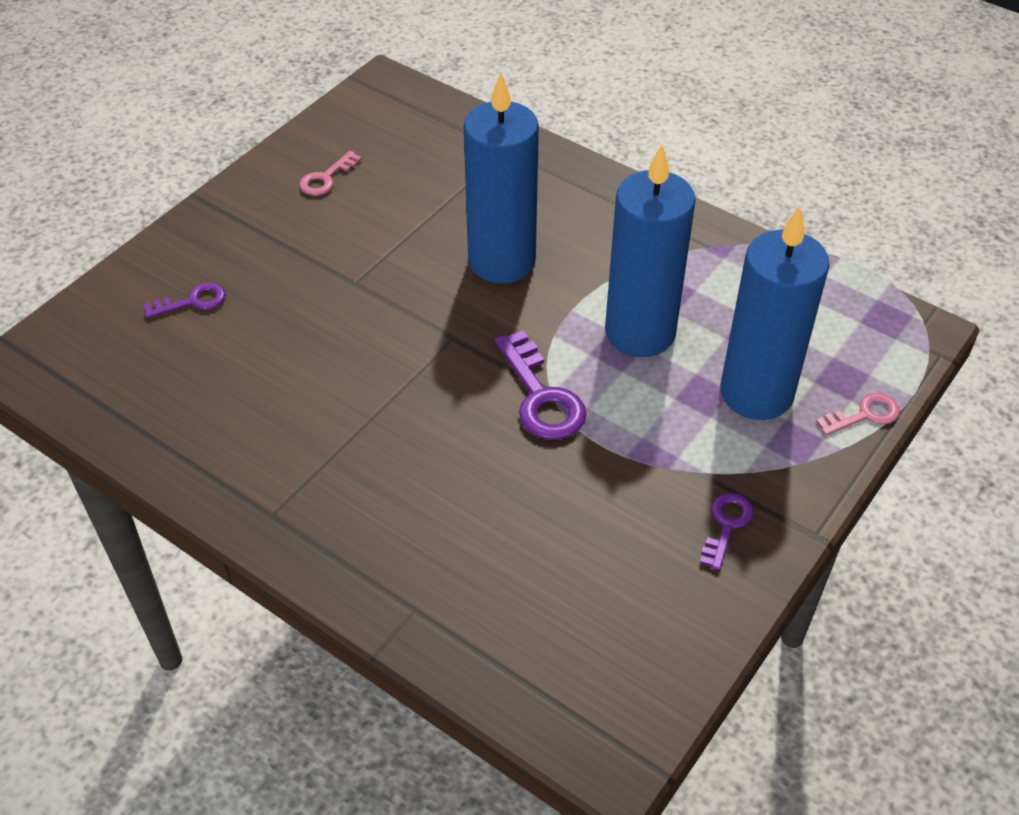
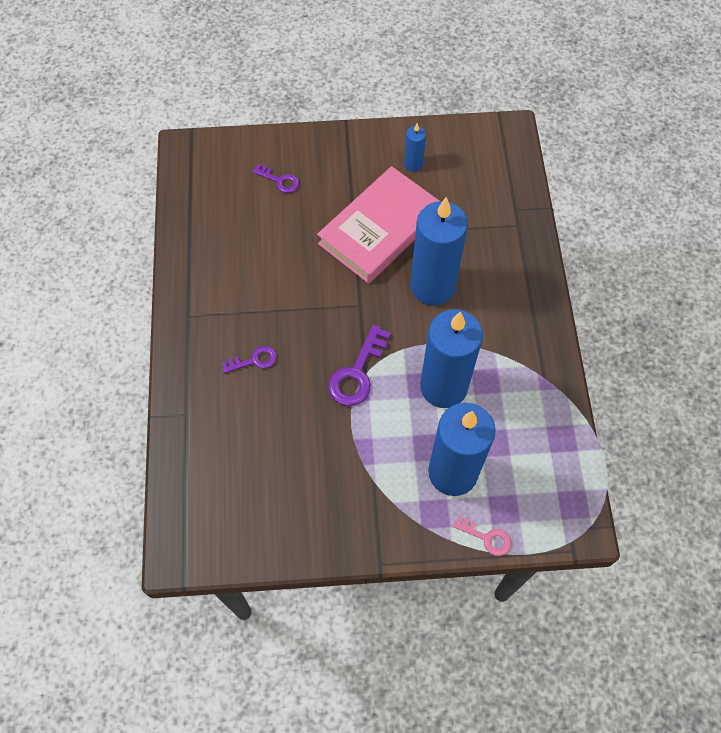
camera: 50 degrees right, 15 degrees up
pink key [300,151,362,196] -> blue candle [404,123,426,172]
purple key [700,493,754,571] -> purple key moved to [222,346,277,373]
none -> pink book [317,166,439,284]

